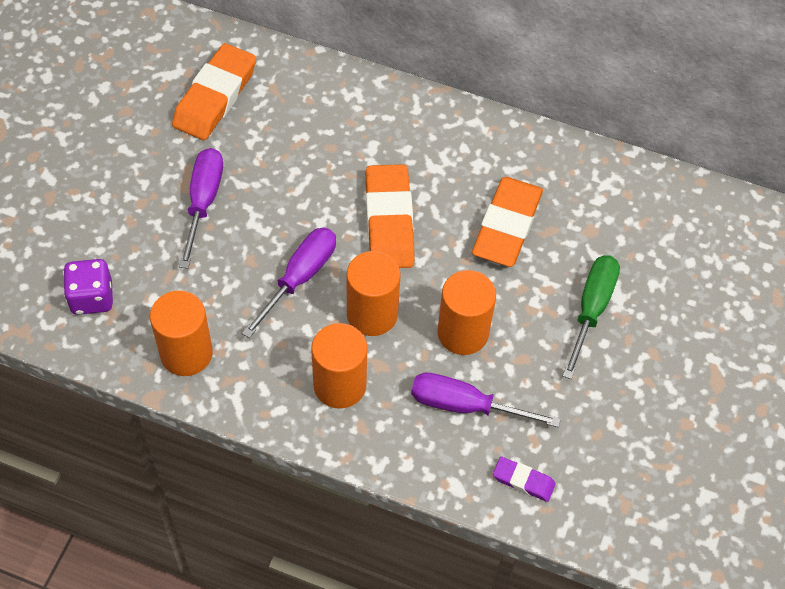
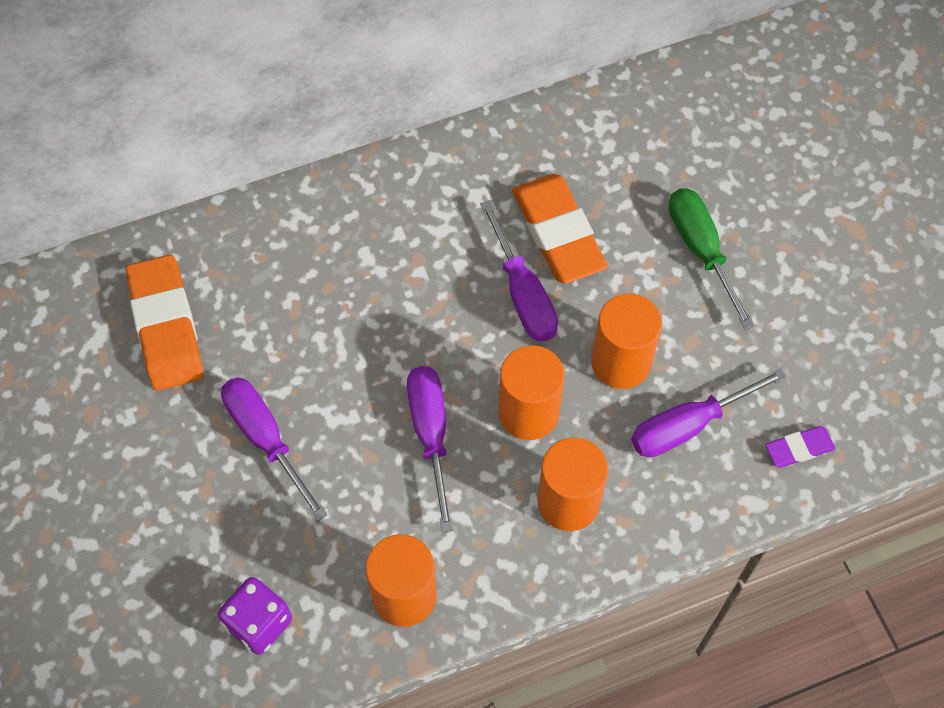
camera: 40 degrees left, 5 degrees up
orange eraser [366,164,414,268] -> none
none -> purple screwdriver [480,200,558,342]

